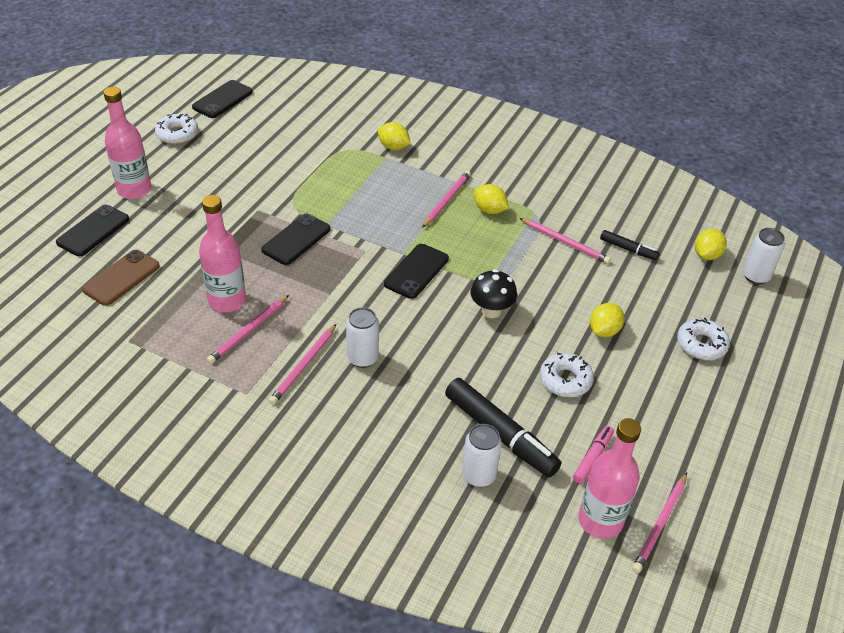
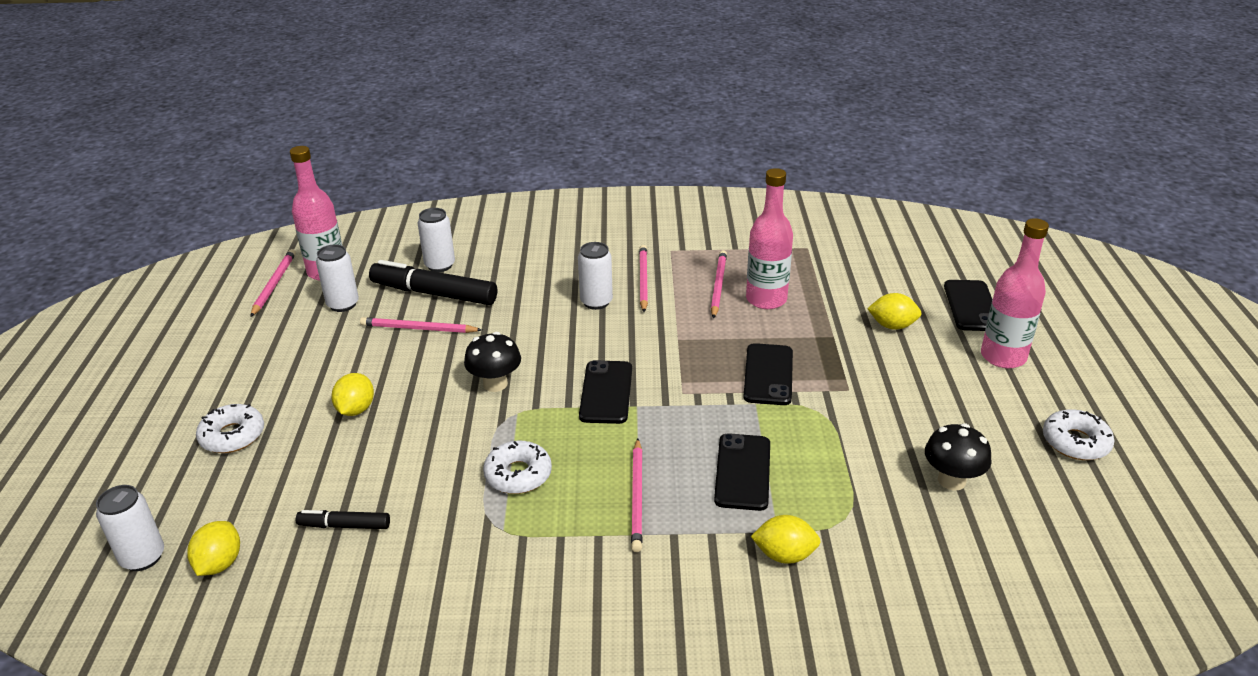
camera: 155 degrees right, 10 degrees down
brown phone [82,250,160,306] -> none
black phone [192,80,253,118] -> black phone moved to [714,433,770,511]
yellow lemon [474,184,509,214] -> yellow lemon moved to [867,293,922,330]
pink pencil [520,218,611,264] -> pink pencil moved to [360,317,482,333]
white donut [540,353,594,397] -> white donut moved to [483,441,552,494]
pink marker [573,426,614,484] -> white can [316,244,359,312]
none -> black mushroom [925,423,992,491]

